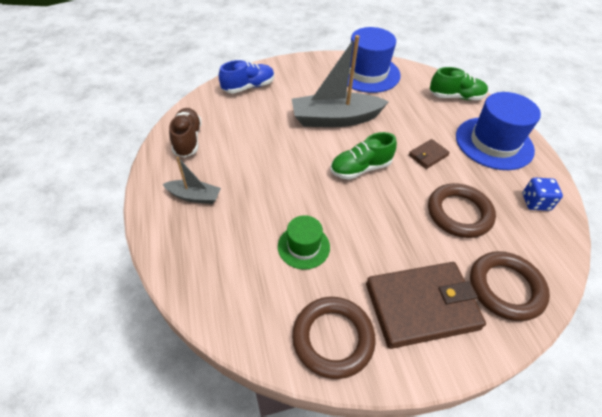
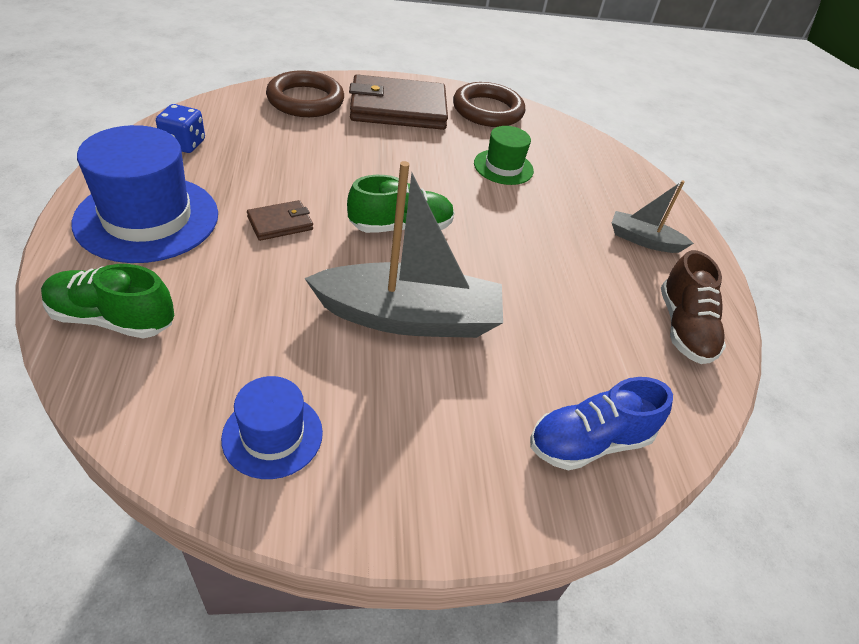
camera: 175 degrees left, 5 degrees down
blue hat [347,27,400,93] -> blue hat [221,376,323,479], size x0.55
brown ring [428,183,496,238] -> none

